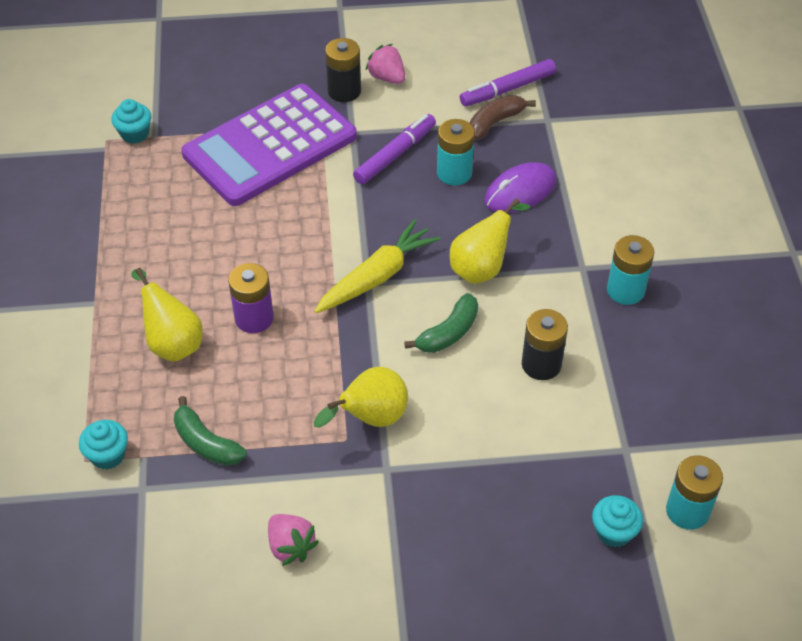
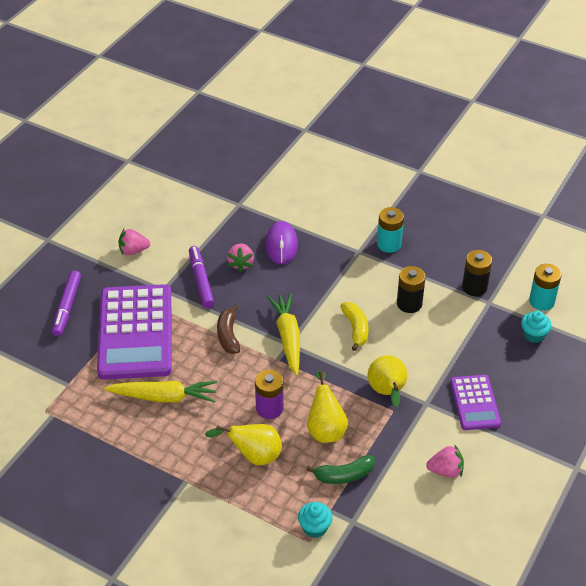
camera: 55 degrees left, 5 degrees down
turquoise cupcake [111,99,151,144] -> none
black battery [325,38,361,102] -> black battery moved to [462,250,492,296]
green banana [404,293,478,353] -> yellow banana [341,302,369,351]
turquoise battery [437,119,475,185] -> pink strawberry [227,243,254,272]
yellow pear [450,198,530,284] -> yellow pear moved to [307,371,348,443]
purple marker [460,59,556,106] -> purple marker moved to [52,270,81,337]
brown banana [470,95,536,140] -> brown banana moved to [217,304,240,354]
none -> yellow carrot [104,381,217,403]
none -> purple calculator [450,375,501,430]

